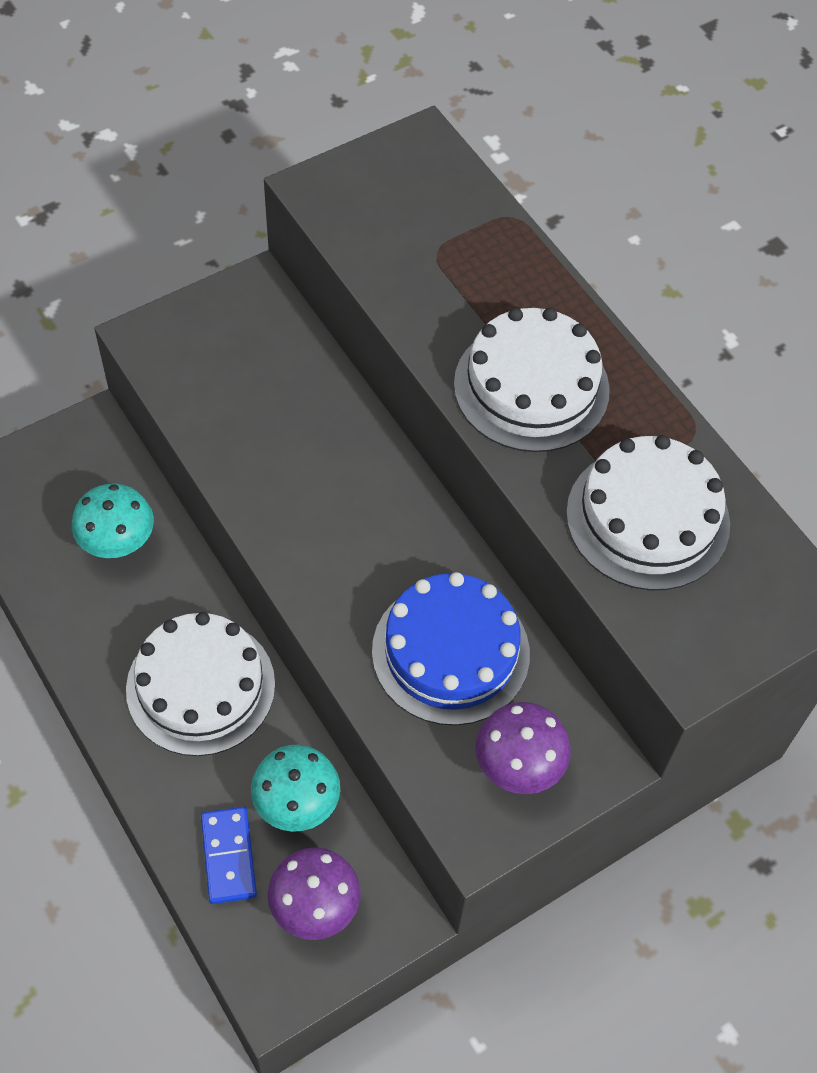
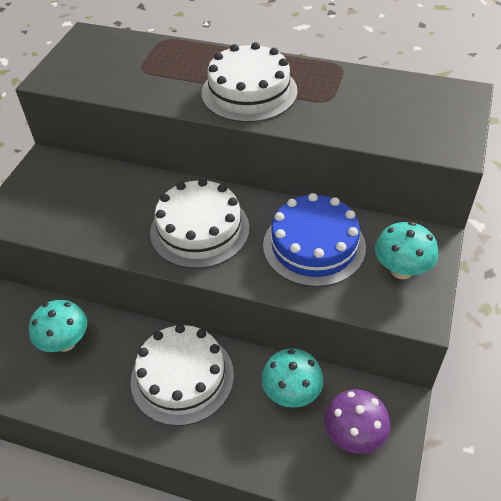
camera: 35 degrees left, 10 degrees down
blue domino [201,807,257,904] -> none
purple mushroom [475,702,571,794] -> turquoise mushroom [375,222,438,279]
white cake [566,435,730,590] -> white cake moved to [150,178,250,269]

